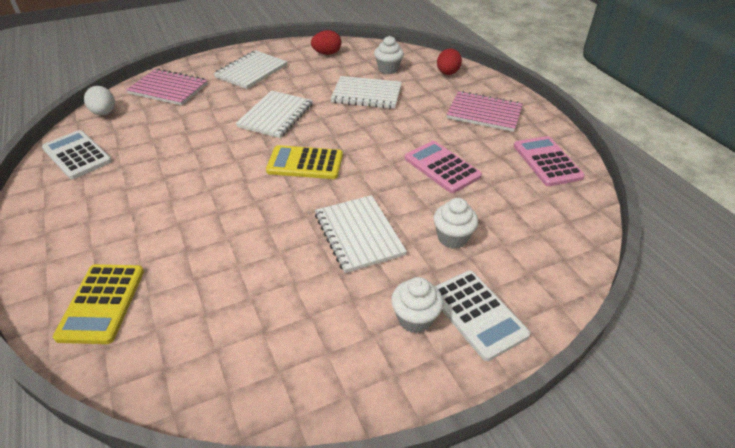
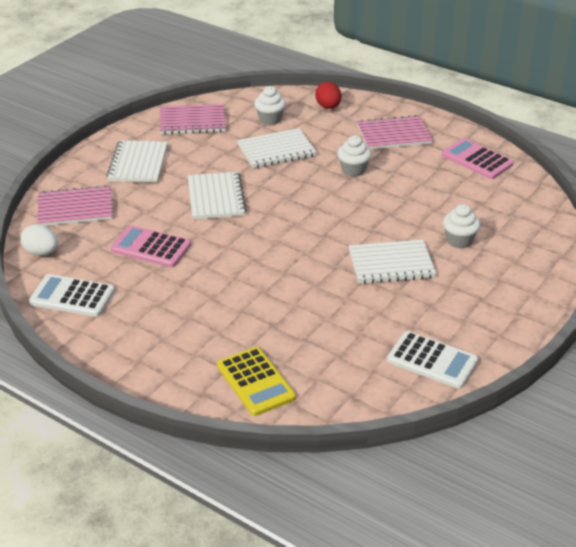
camera: 30 degrees left, 5 degrees down
yellow calculator [266,145,343,179] -> none
red egg [311,30,341,55] -> pink notebook [160,104,226,135]
white notebook [315,195,407,273] -> white notebook turned 45 degrees counterclockwise [349,240,436,284]
white cupcake [391,277,443,333] -> white cupcake moved to [337,136,371,177]
pink calculator [405,141,482,193] -> pink calculator moved to [111,225,191,267]
white calculator [436,270,530,361] -> white calculator moved to [387,331,478,389]

